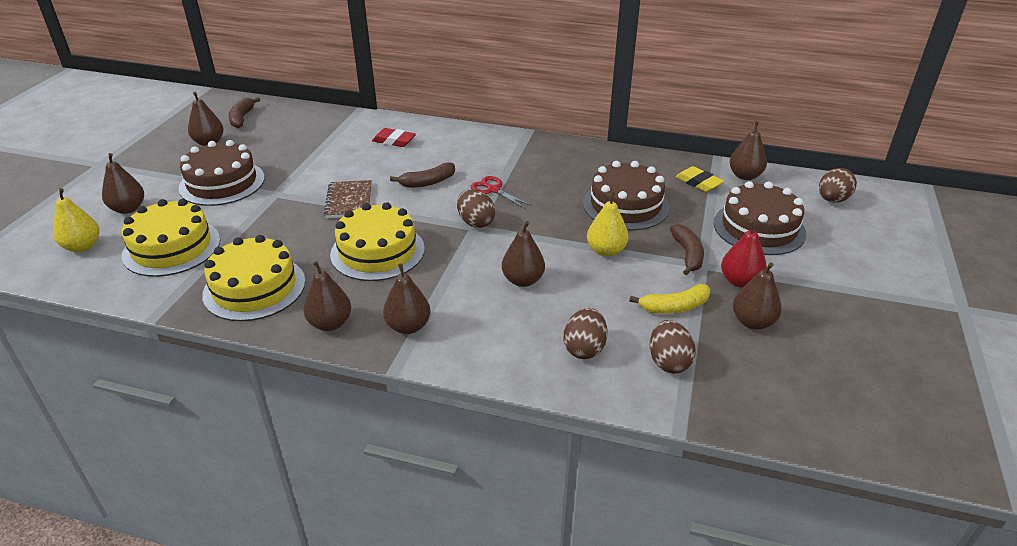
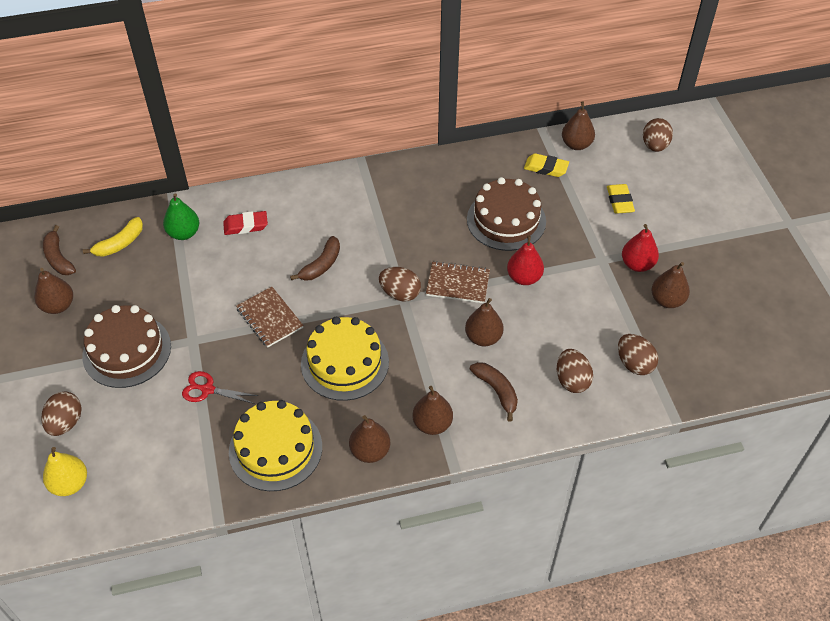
camera: 30 degrees left, 15 degrees up
brown pear [102,153,144,214] -> brown egg [41,392,82,436]
yellow cake [122,199,220,277] -> none
red scissors [471,176,532,209] -> red scissors moved to [182,371,258,404]
yellow pear [587,191,629,257] -> red pear [507,236,544,285]
yellow banana [629,284,711,314] -> yellow banana moved to [83,217,143,257]
brown banana [670,224,704,275] -> brown banana moved to [470,362,518,422]
brown cake [713,181,806,255] -> yellow eraser [607,184,635,214]
none -> green pear [163,193,199,240]
none -> brown notebook [426,261,490,303]

